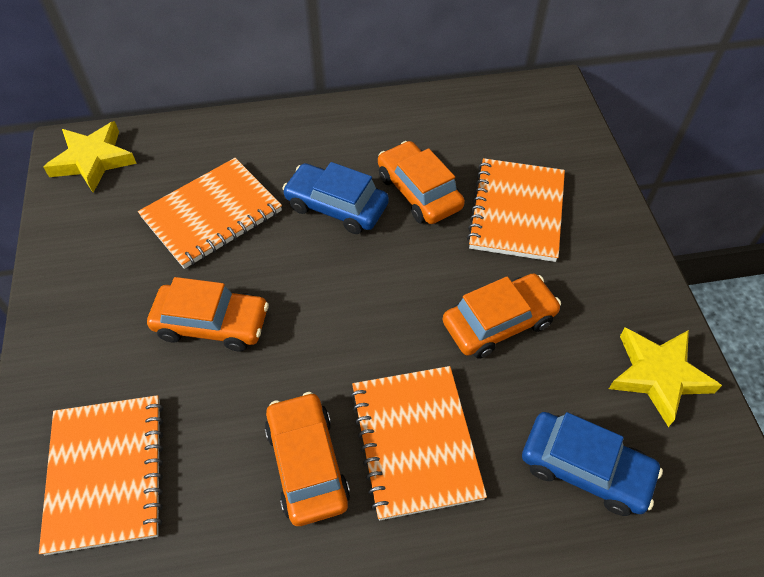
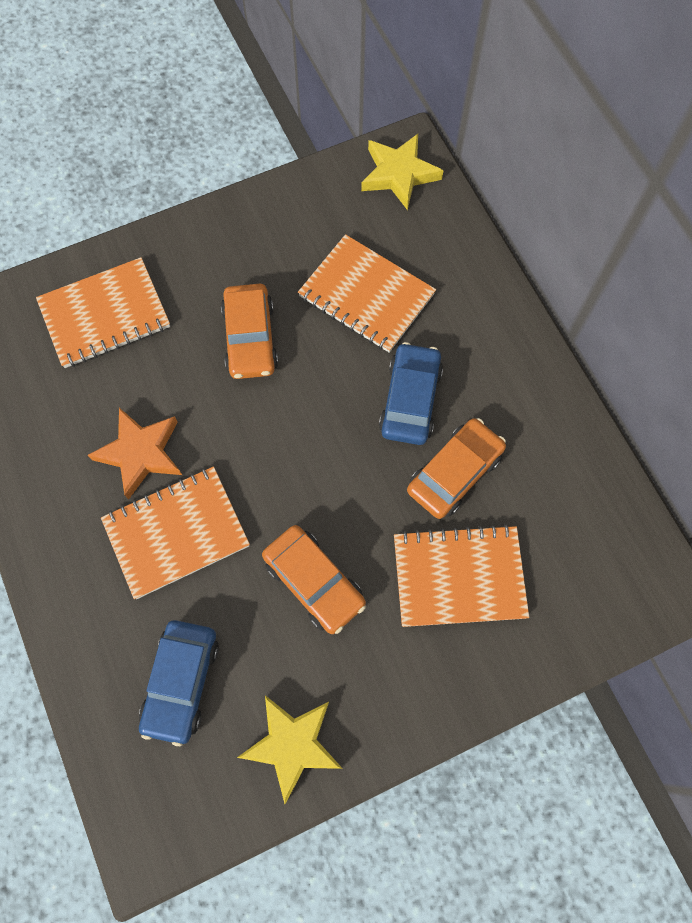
camera: 75 degrees right, 15 degrees up
orange car [265,392,350,526] -> orange star [88,408,182,500]

